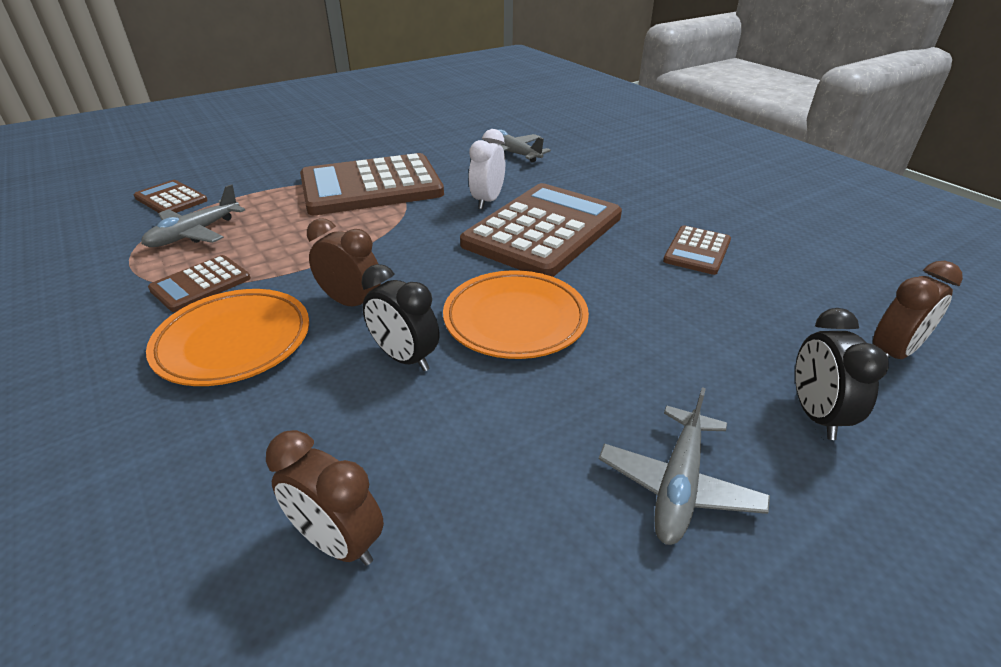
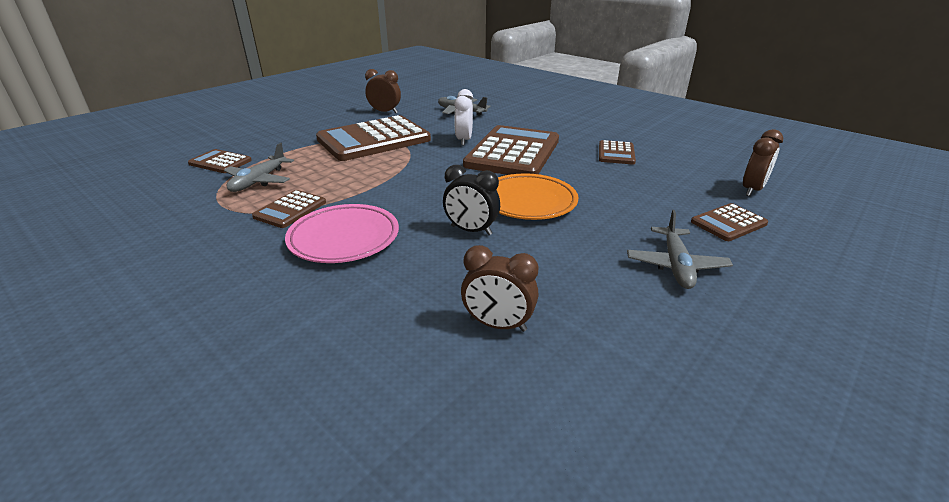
camera: 15 degrees left, 5 degrees down
orange plate [146,289,309,386] -> pink plate [285,204,399,263]
brown clock [307,218,381,306] -> brown clock moved to [365,69,401,113]
black clock [795,308,889,440] -> brown calculator [691,203,768,241]

